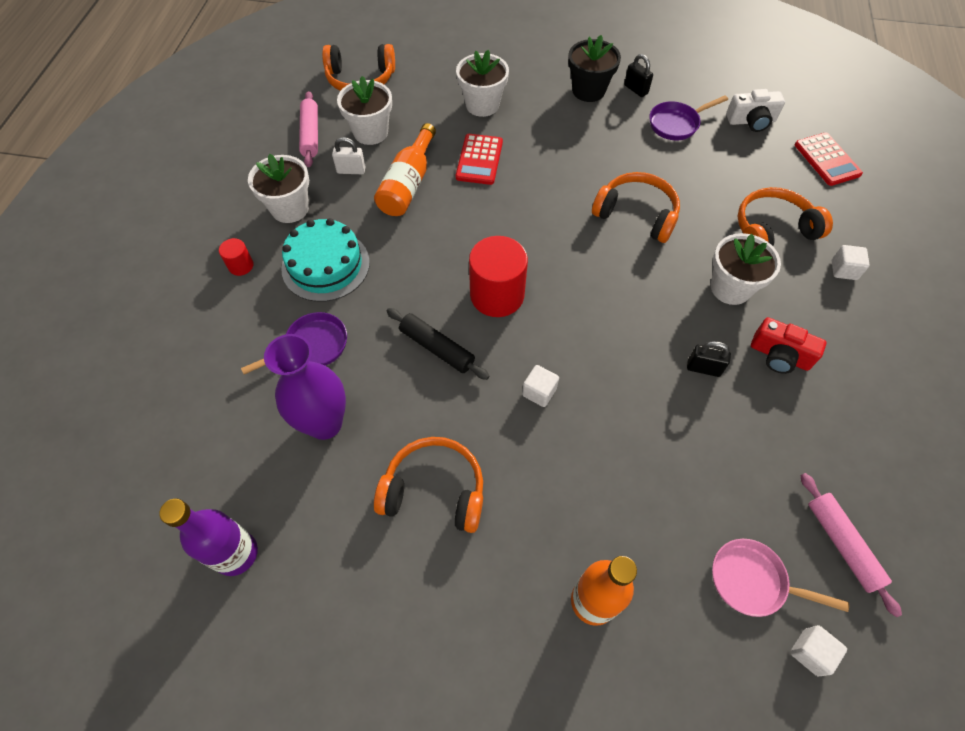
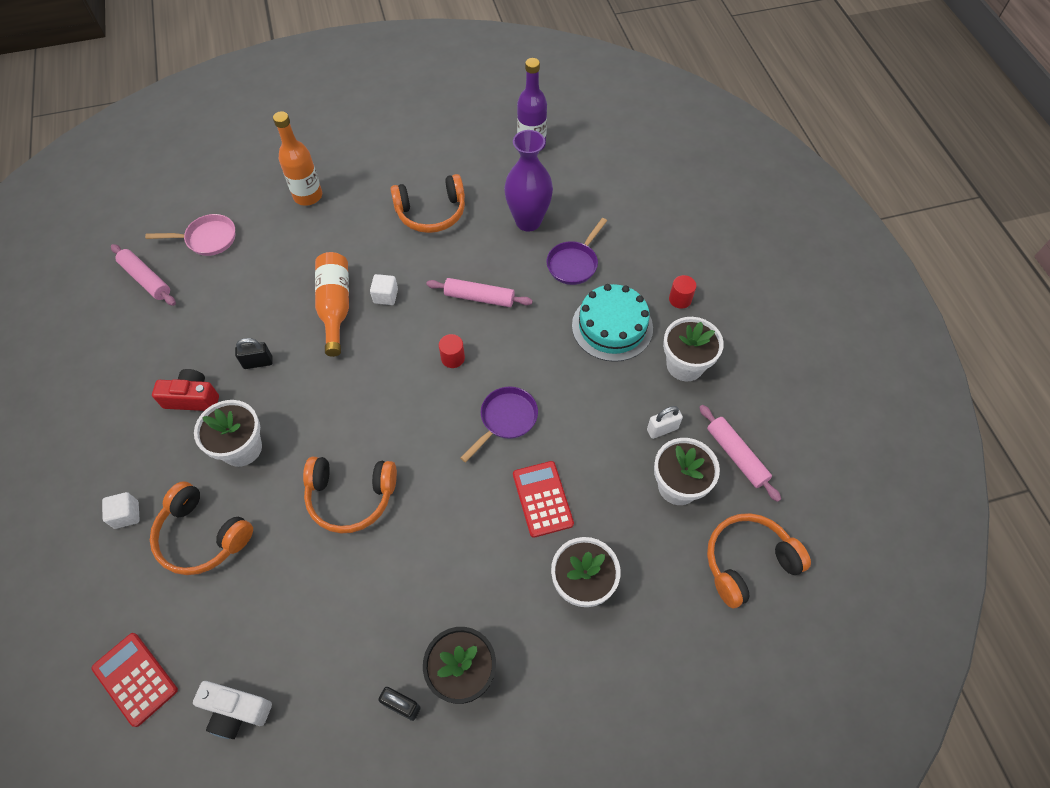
camera: 155 degrees right, 0 degrees up
orange bottle [374,123,436,216] -> orange bottle moved to [315,252,349,357]
black rolling pin [387,308,489,380] -> pink rolling pin [426,278,533,307]
red cylinder [469,236,528,317] -> red cylinder [439,334,465,368], size x0.48
purple pan [649,95,728,140] -> purple pan moved to [461,387,538,462]
white camera [726,89,785,132] -> white camera turned 135 degrees counterclockwise [193,681,272,739]
orange headphones [738,187,833,246] -> orange headphones turned 75 degrees clockwise [150,481,253,575]
white cube [790,625,847,676] -> none

